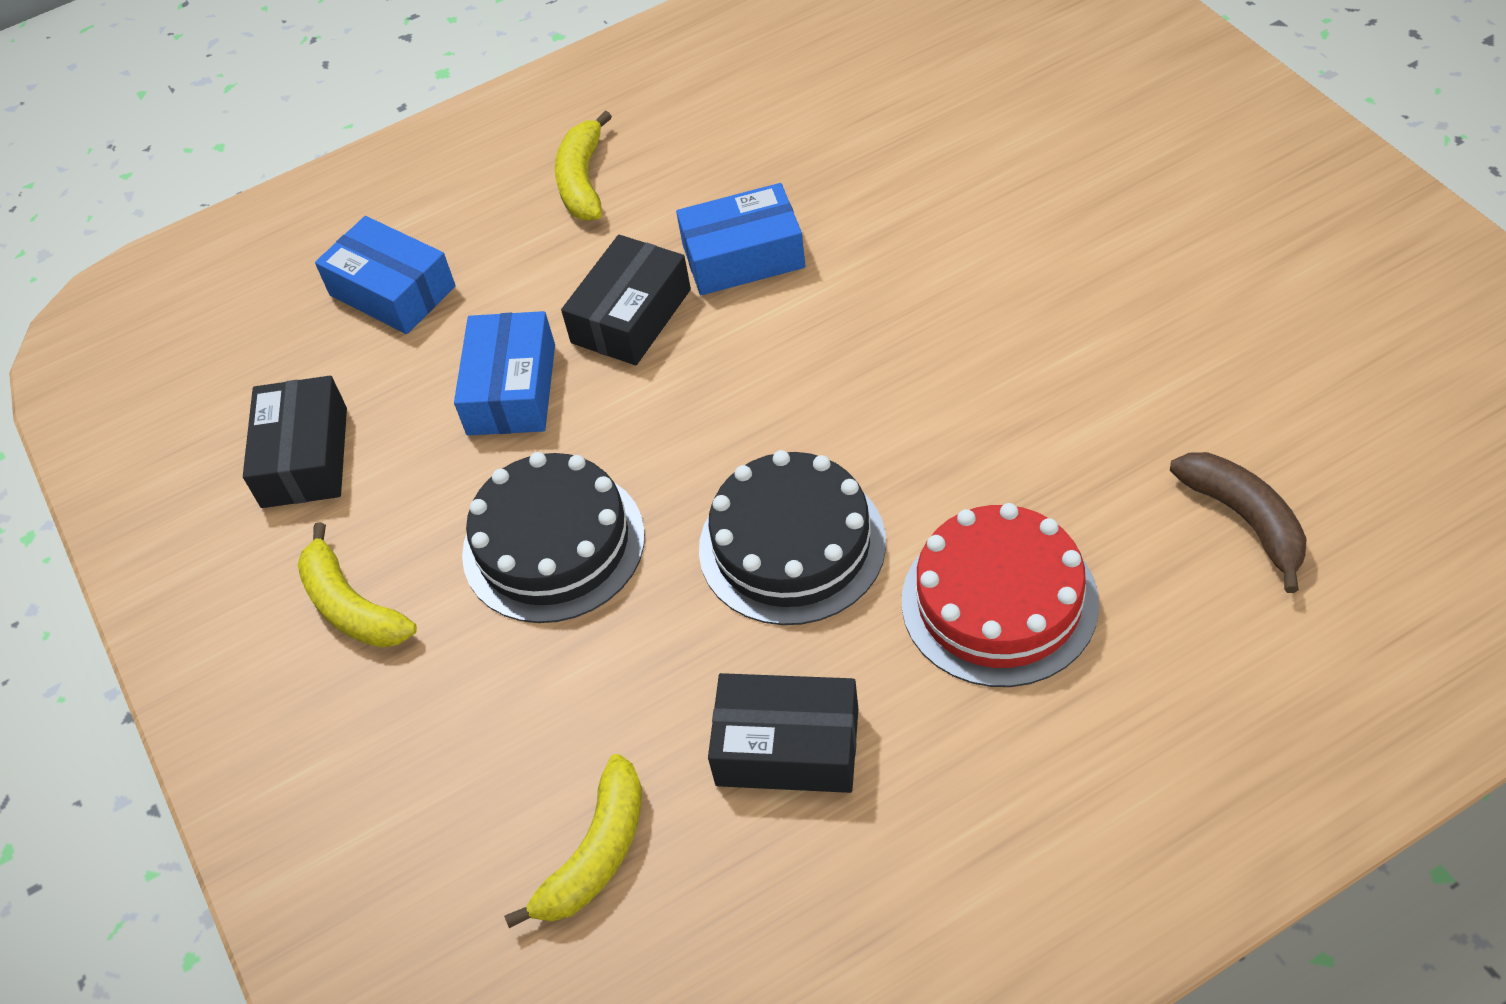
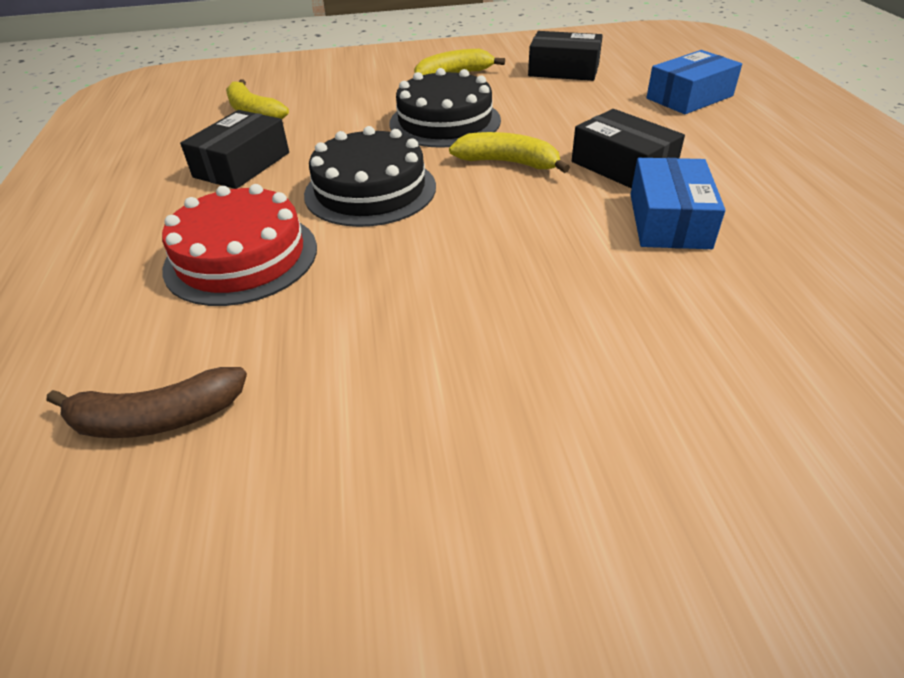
camera: 105 degrees right, 10 degrees down
blue box [454,311,555,435] -> none
yellow banana [555,111,612,221] -> yellow banana moved to [449,132,570,173]

